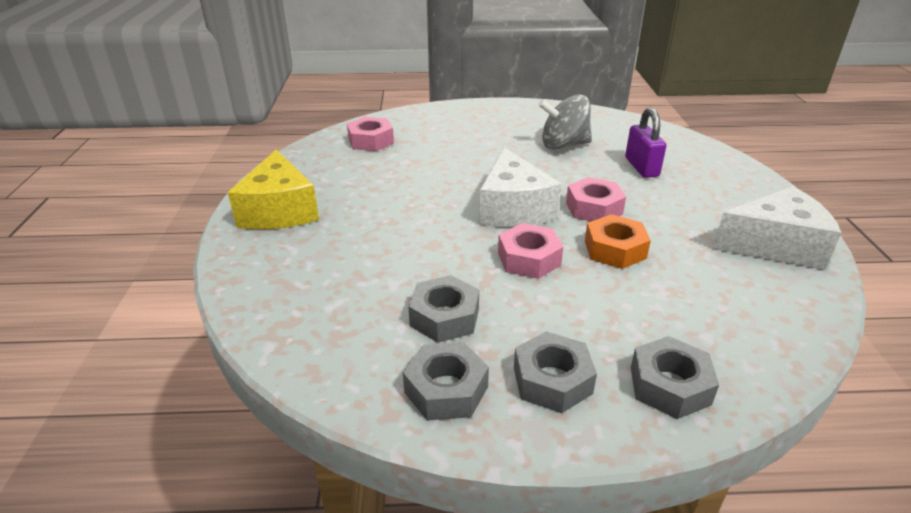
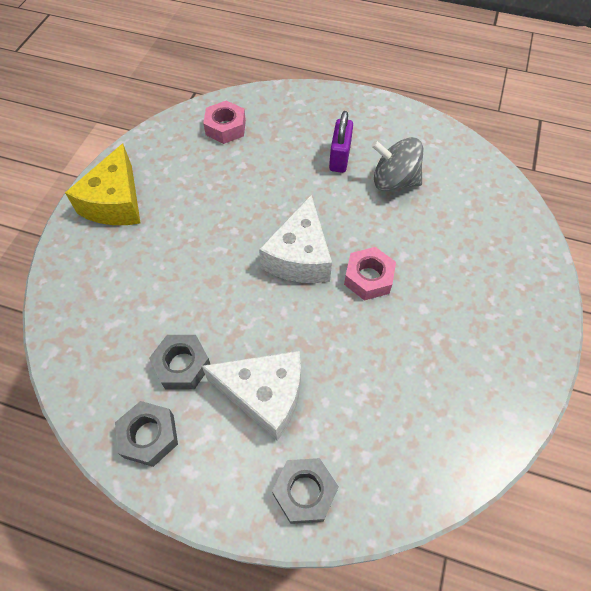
camera: 20 degrees right, 25 degrees up
pink nut [498,223,563,279] -> none
grey nut [514,331,597,413] -> none
orange nut [585,214,651,269] -> none
purple padlock [625,107,666,178] -> purple padlock moved to [329,111,353,173]
white cheese [713,186,842,270] -> white cheese moved to [202,351,301,441]

